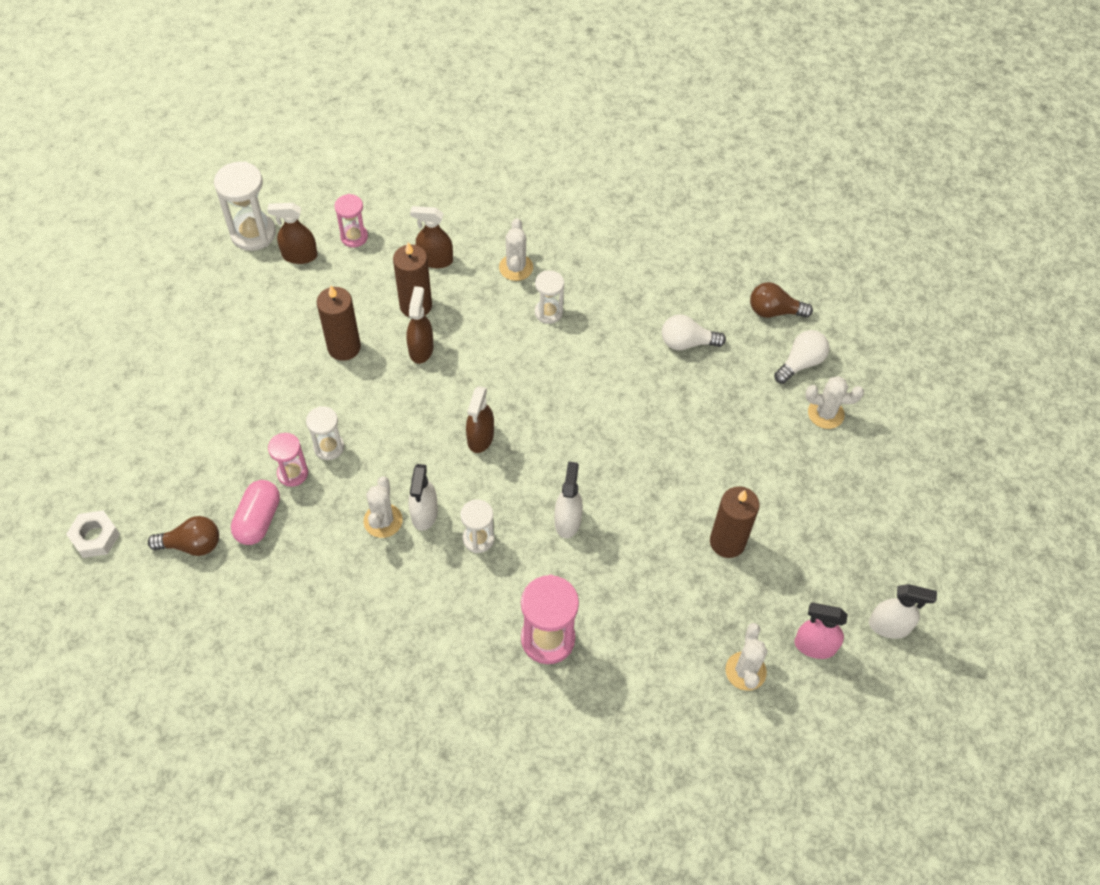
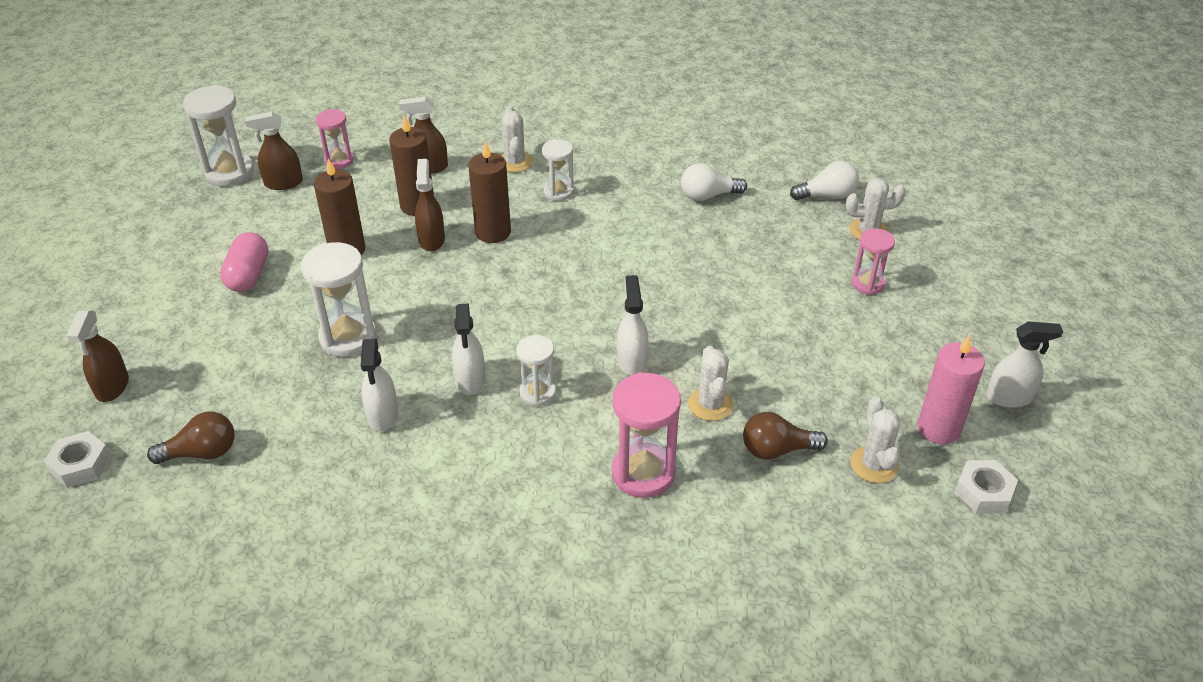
camera: 10 degrees left, 15 degrees down
pink capsule [231,480,280,545] -> pink capsule moved to [220,232,268,292]
pink hourglass [268,433,308,487] -> pink hourglass moved to [852,229,895,295]
white hourglass [306,406,344,460] -> white hourglass [301,242,377,357], size x1.64
white cactus [364,476,403,538] -> white cactus moved to [688,346,734,421]
brown spray bottle [466,386,494,453] -> brown spray bottle moved to [67,310,129,402]
brown candle [710,486,760,558] -> brown candle moved to [468,141,511,243]
brown light bulb [750,282,813,318] -> brown light bulb moved to [743,412,828,460]
white light bulb [774,330,829,384] -> white light bulb turned 45 degrees clockwise [790,161,859,200]
pink spray bottle [794,603,848,659] -> pink candle [918,336,985,444]
none -> white spray bottle [361,339,398,432]
none -> white nut [954,460,1018,514]

